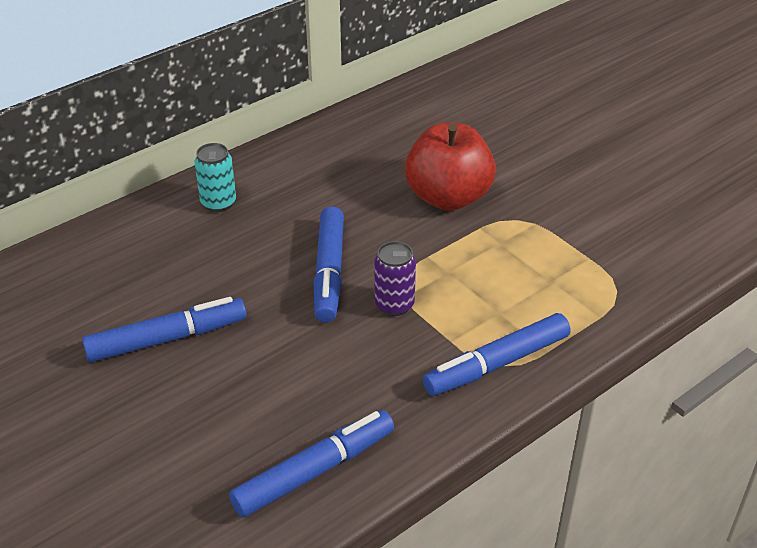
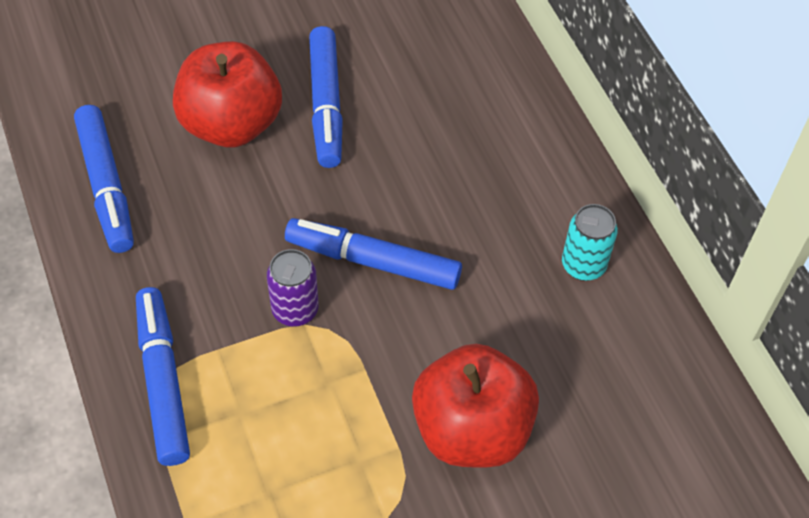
camera: 105 degrees right, 15 degrees up
turquoise can [194,143,236,212] -> turquoise can moved to [562,204,618,281]
none -> red apple [173,41,282,147]

